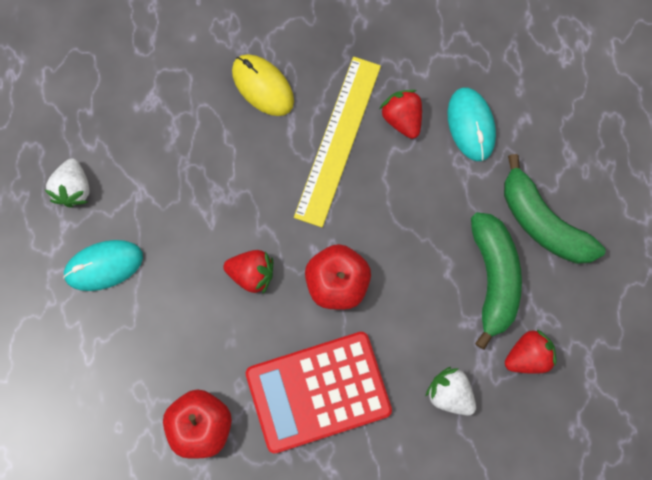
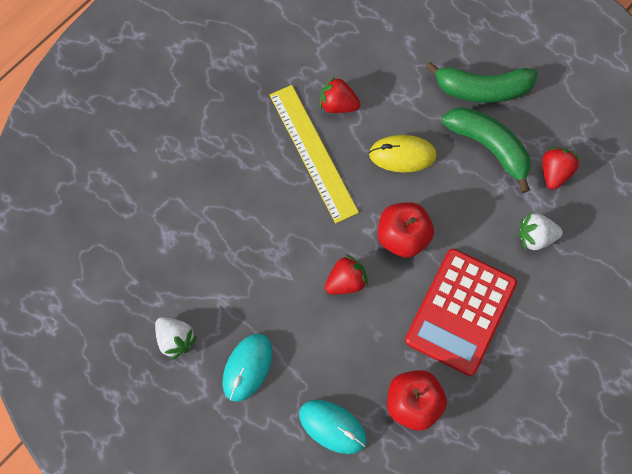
camera: 45 degrees left, 5 degrees down
yellow mouse [232,54,294,116] -> yellow mouse moved to [369,135,437,172]
turquoise mouse [447,88,496,161] -> turquoise mouse moved to [299,400,367,454]

